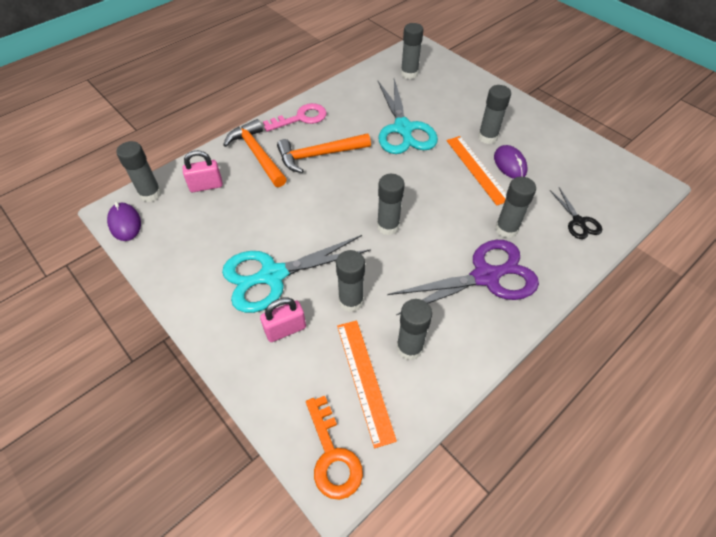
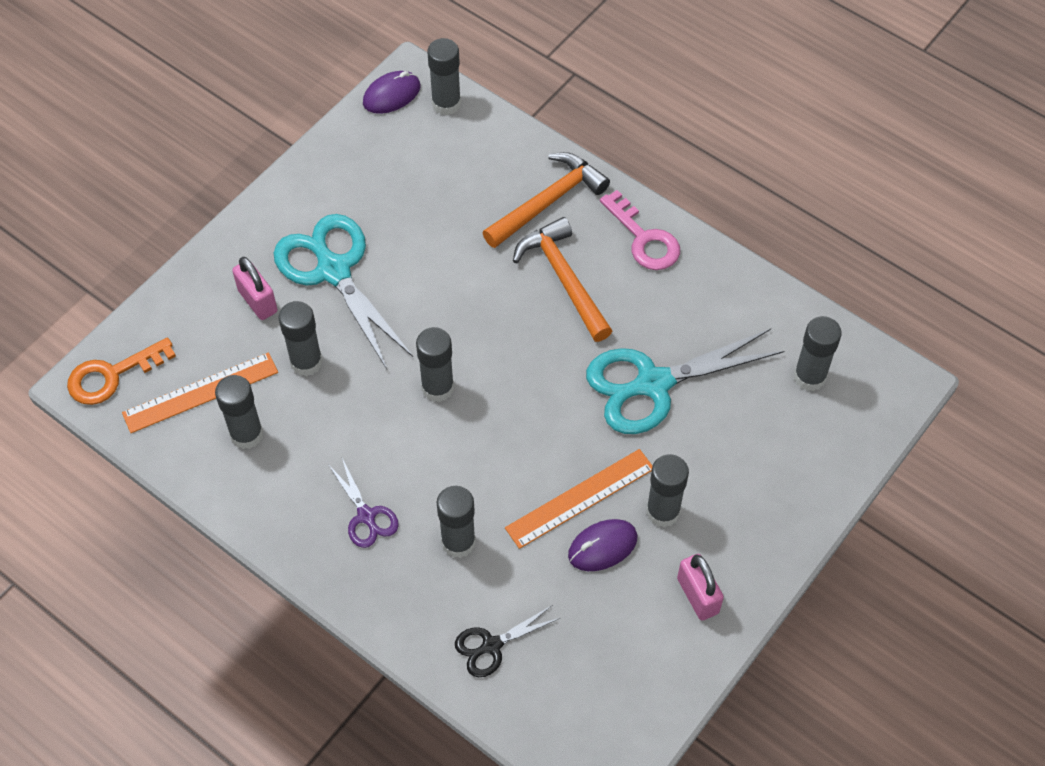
camera: 80 degrees right, 5 degrees up
pink padlock [183,150,223,192] -> pink padlock moved to [677,554,724,621]
purple scissors [387,240,539,315] -> purple scissors [328,458,399,548], size x0.50

